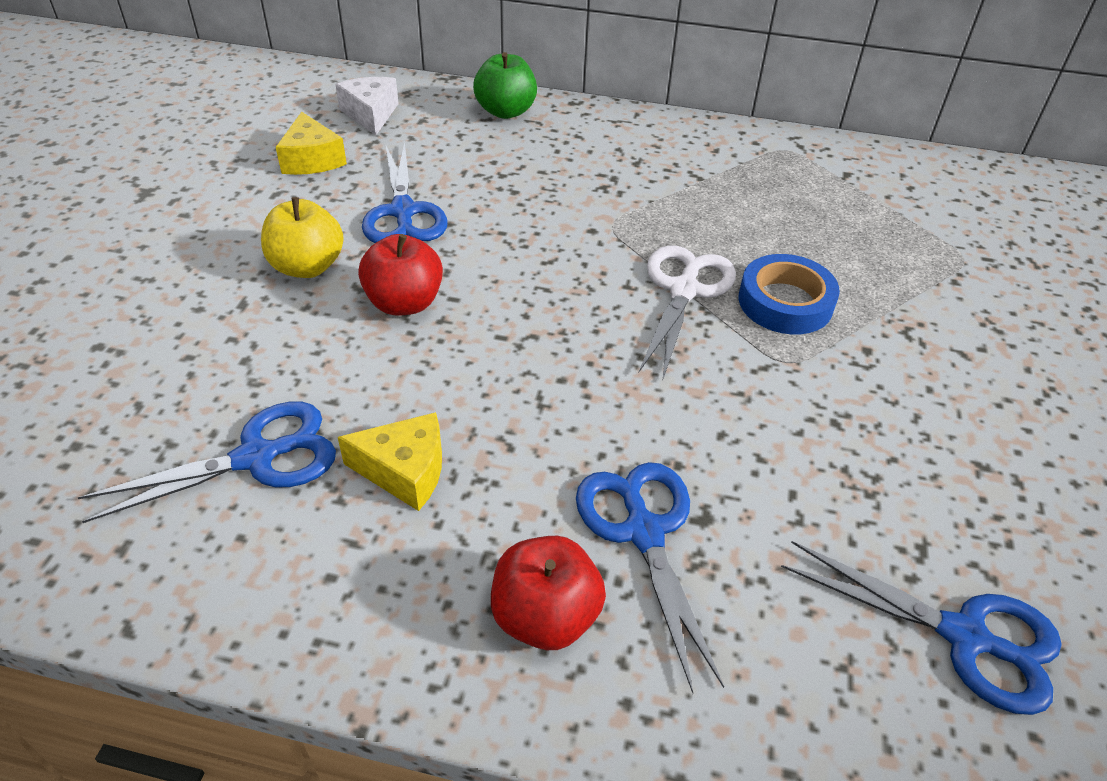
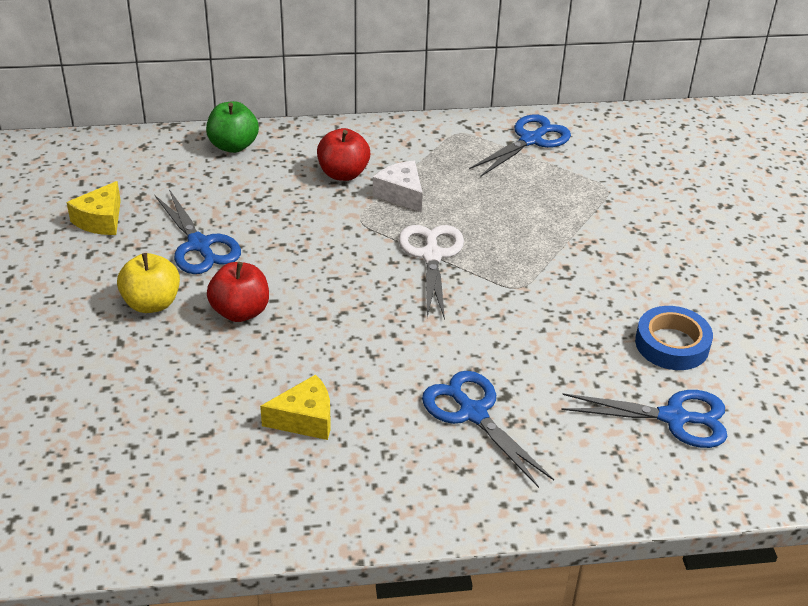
camera: 20 degrees left, 5 degrees down
blue scissors [77,401,336,523] -> blue scissors moved to [469,114,571,177]
yellow cheese [276,112,347,175] -> yellow cheese turned 60 degrees clockwise [66,181,121,235]
white cheese [335,77,399,136] -> white cheese moved to [373,161,423,212]
red apple [491,536,606,650] -> red apple moved to [317,128,370,181]
blue tape [739,254,840,334] -> blue tape moved to [635,306,713,370]

